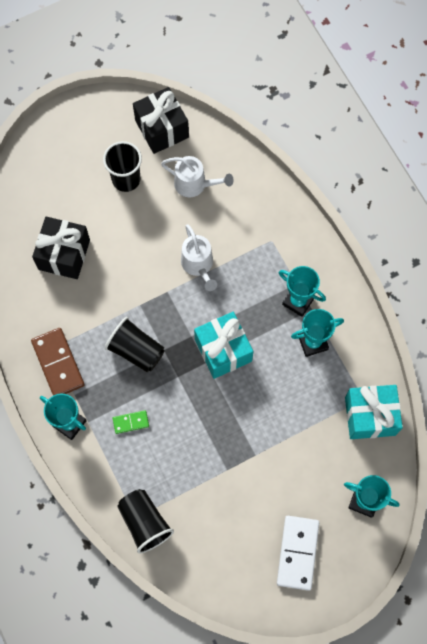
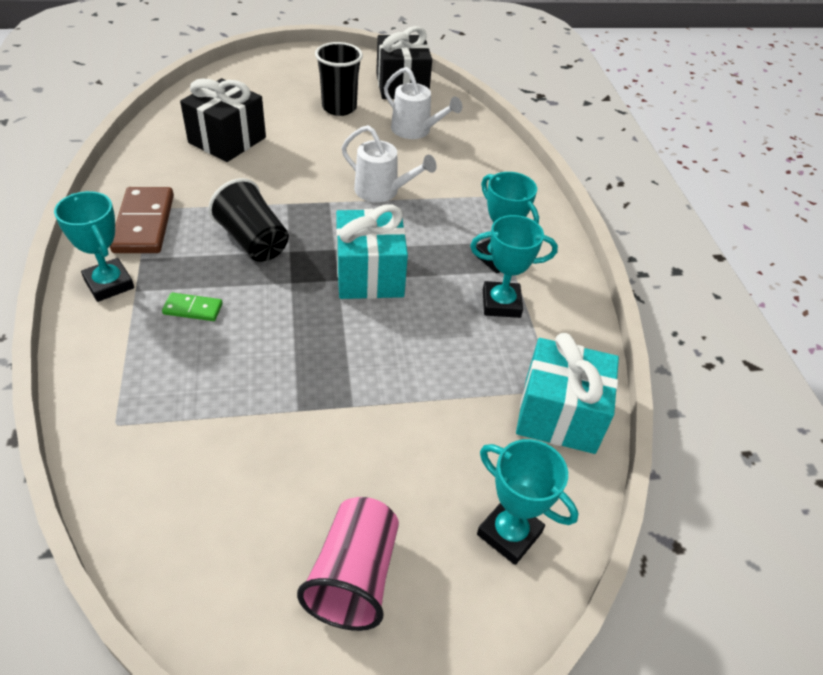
camera: 15 degrees right, 25 degrees down
black cup [117,489,174,554] -> none
white watering can [181,224,217,291] -> white watering can turned 60 degrees counterclockwise [341,125,437,202]
white domino [277,516,319,591] -> pink cup [297,497,399,631]

